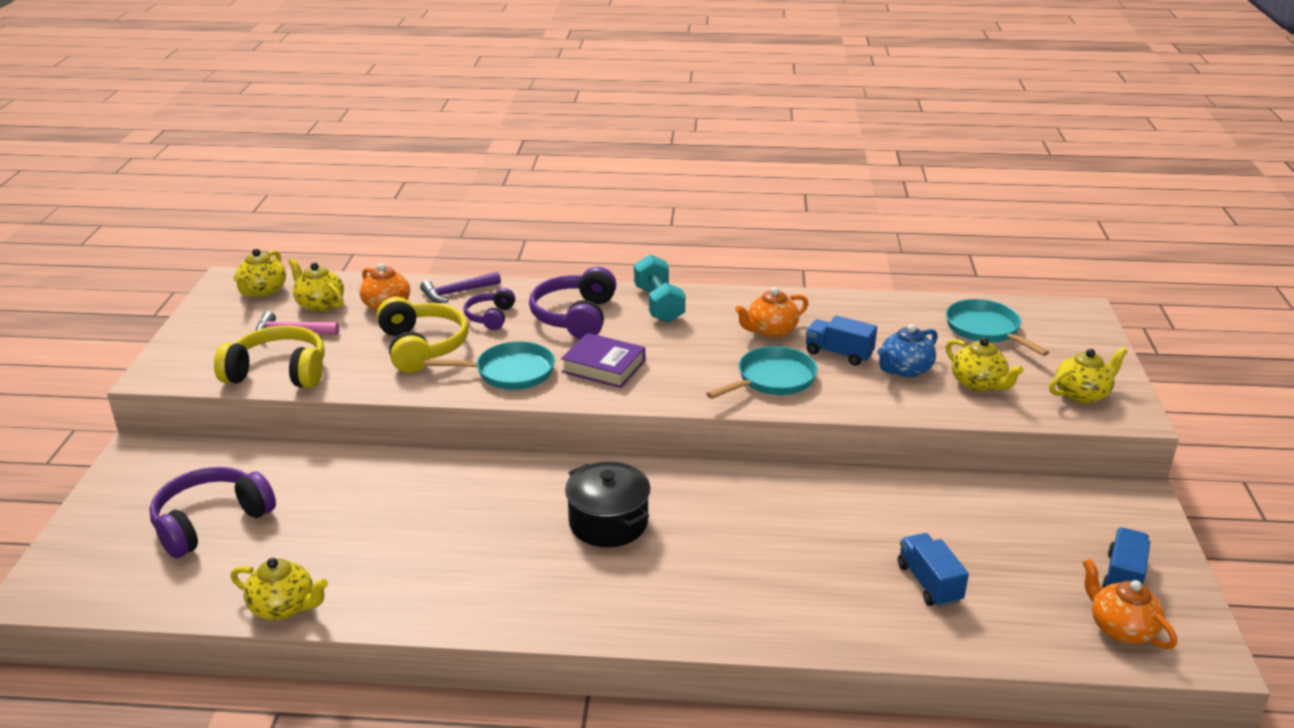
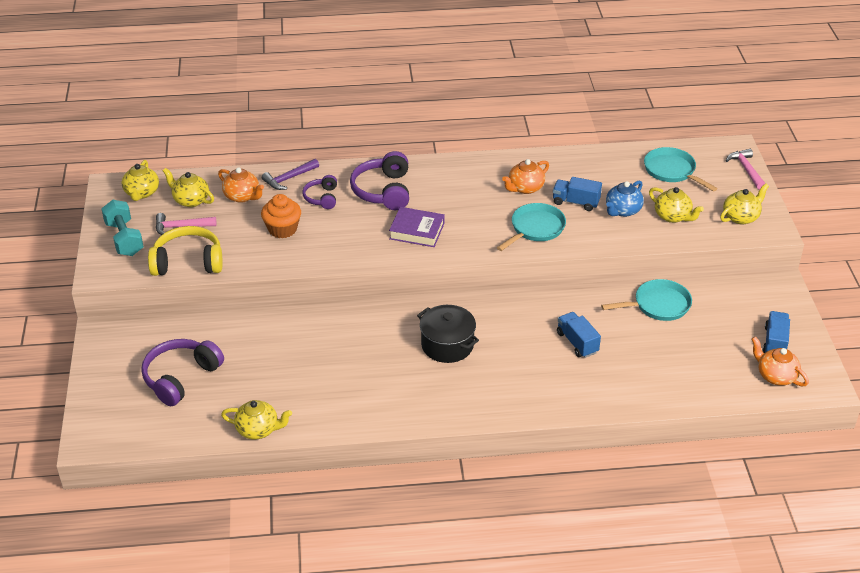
camera: 10 degrees left, 10 degrees up
yellow headphones [377,297,469,373] -> orange cupcake [261,194,301,238]
turquoise pan [423,341,555,390] -> turquoise pan moved to [601,279,692,321]
turquoise dumbbell [634,254,685,323] -> turquoise dumbbell moved to [101,200,144,256]
blue truck [898,533,969,608] -> blue truck moved to [557,312,601,358]
none -> pink hammer [726,149,765,190]

